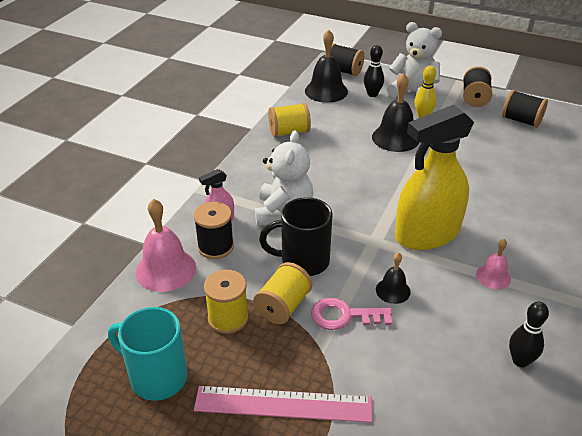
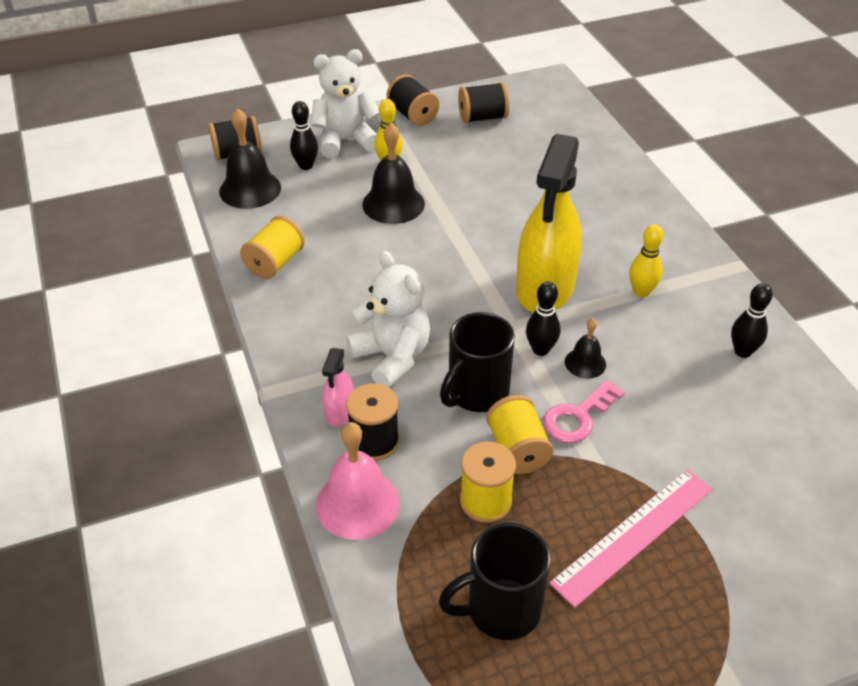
camera: 45 degrees left, 5 degrees up
turquoise mug [108,307,187,401] -> black mug [439,523,550,640]
pink bell [476,239,511,289] -> yellow bowling pin [629,224,664,297]
none -> black bowling pin [526,282,560,356]

